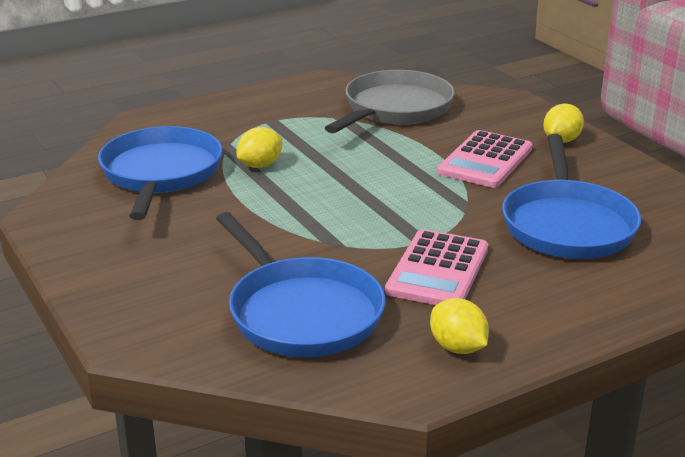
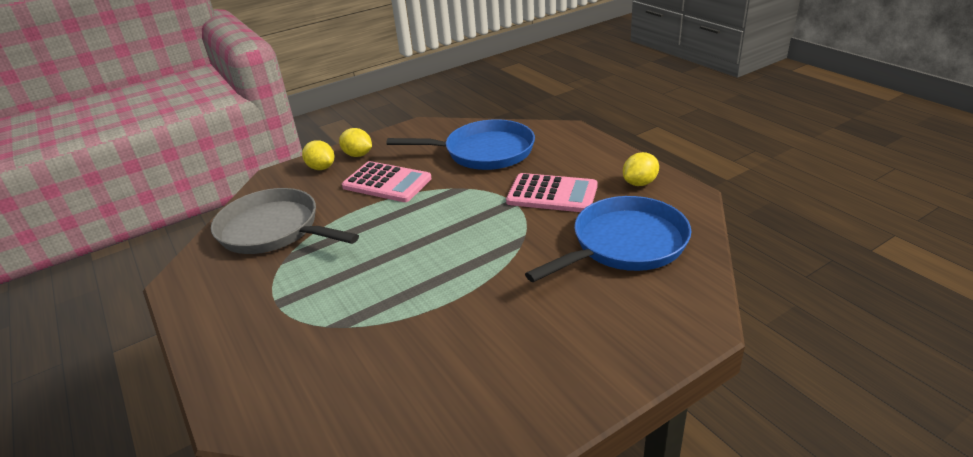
camera: 90 degrees left, 5 degrees up
blue pan [98,126,223,220] -> none
yellow lemon [236,127,282,168] -> yellow lemon moved to [302,140,334,170]

